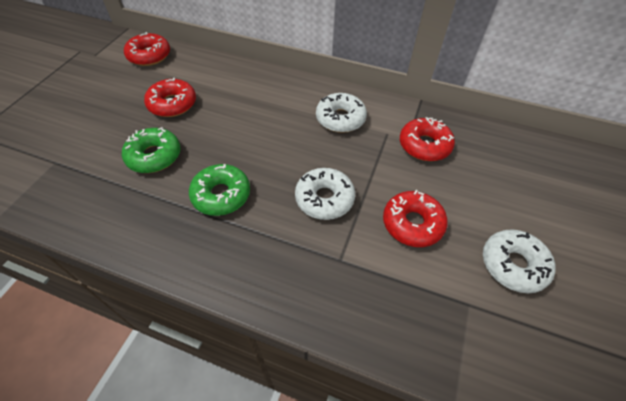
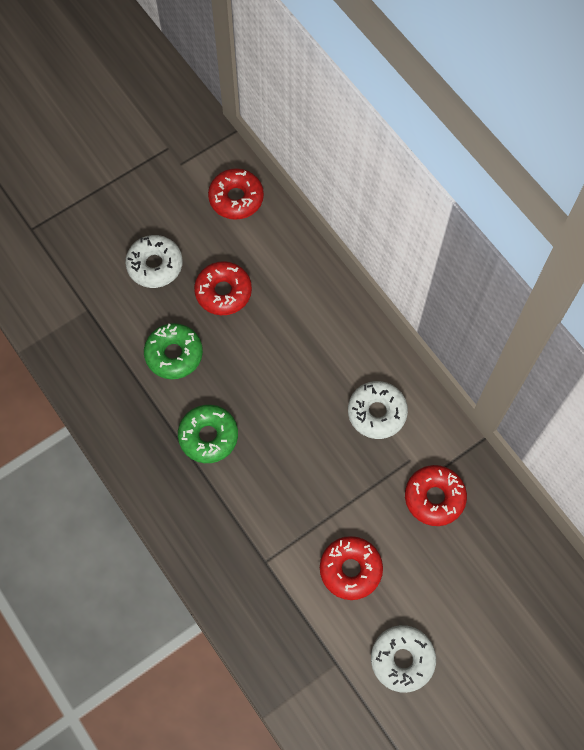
camera: 35 degrees right, 15 degrees up
white donut [295,168,355,220] -> white donut moved to [125,235,183,288]

